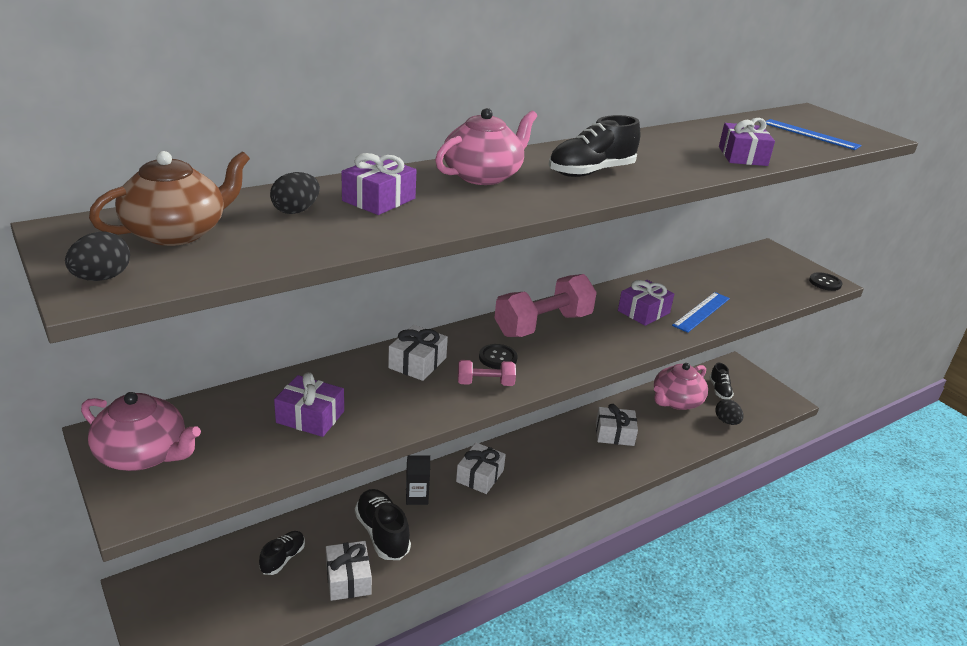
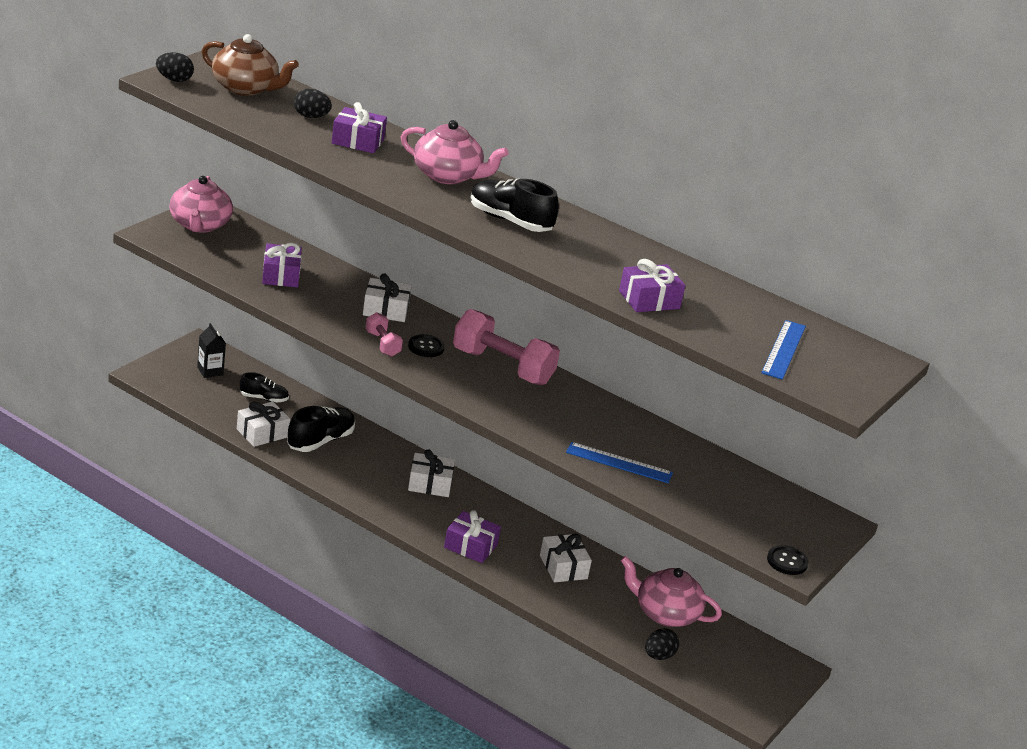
camera: 65 degrees right, 0 degrees up
black carton [406,455,430,505] -> black carton moved to [197,323,226,378]
purple gift [618,280,674,326] -> purple gift moved to [444,510,501,563]
black shoe [709,363,734,399] -> none

